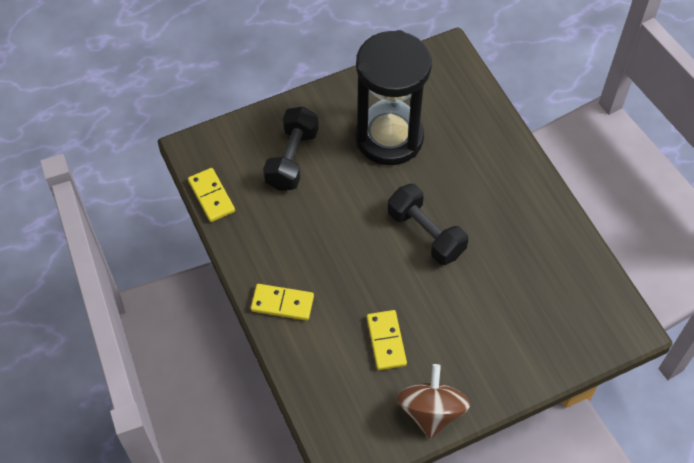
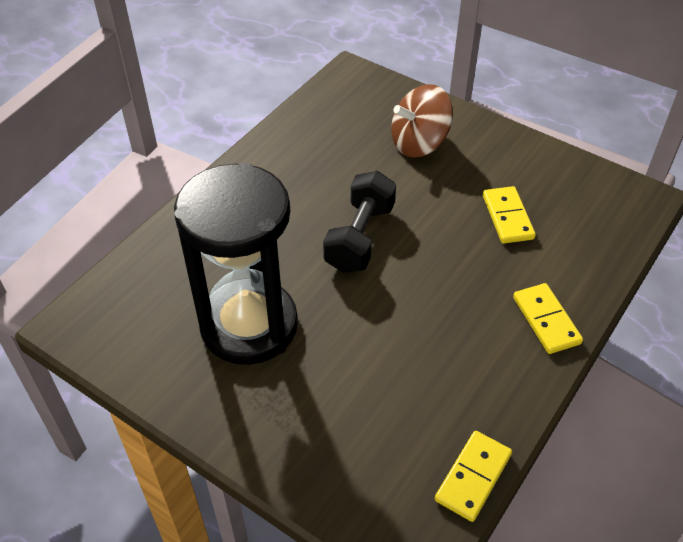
camera: 120 degrees left, 10 degrees down
black dumbbell [263,107,319,191] -> none
yellow domino [367,310,407,370] -> yellow domino turned 60 degrees counterclockwise [483,186,536,244]
brown spinning top [397,364,470,439] -> brown spinning top moved to [391,84,453,158]

